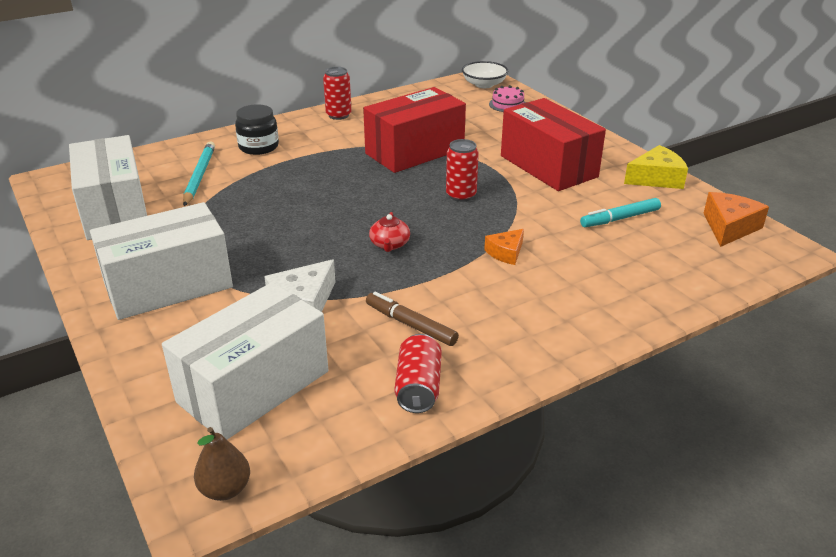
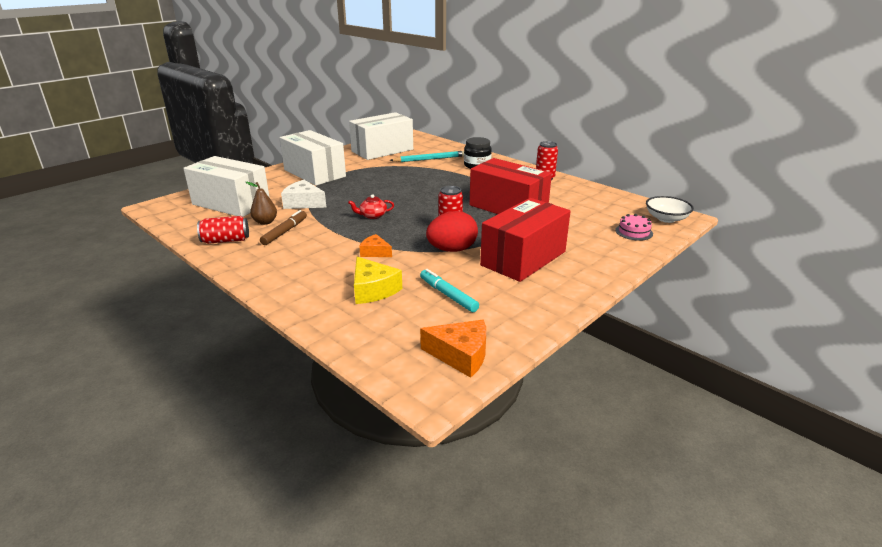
camera: 75 degrees right, 5 degrees down
brown pear [194,427,250,501] -> brown pear moved to [246,182,277,225]
yellow cheese [624,145,688,189] -> yellow cheese moved to [354,257,402,304]
none -> red egg [426,211,478,252]

